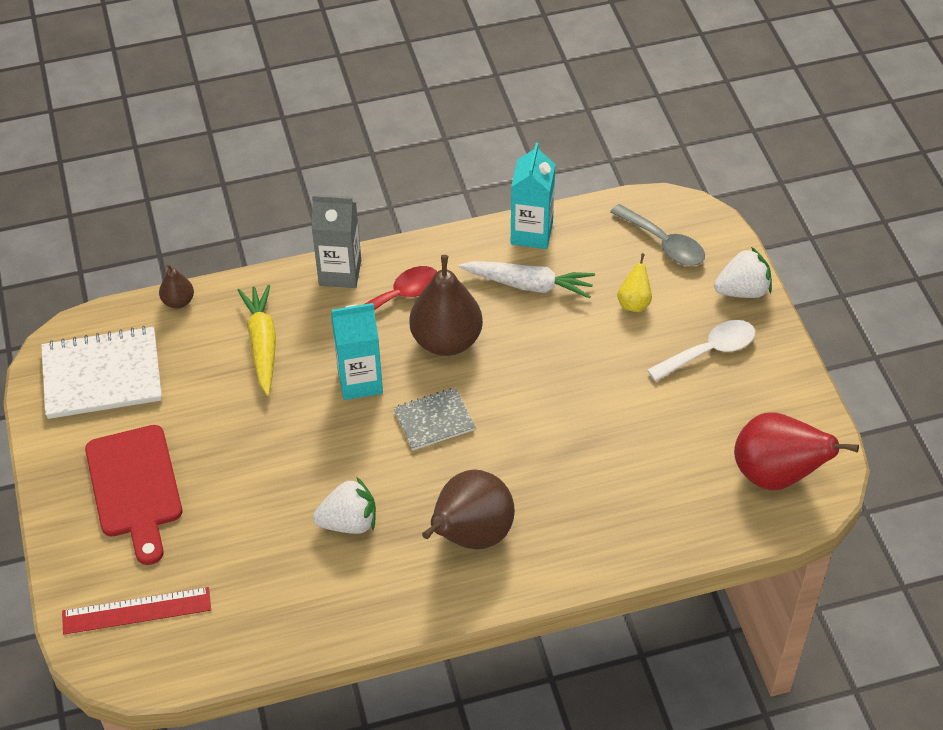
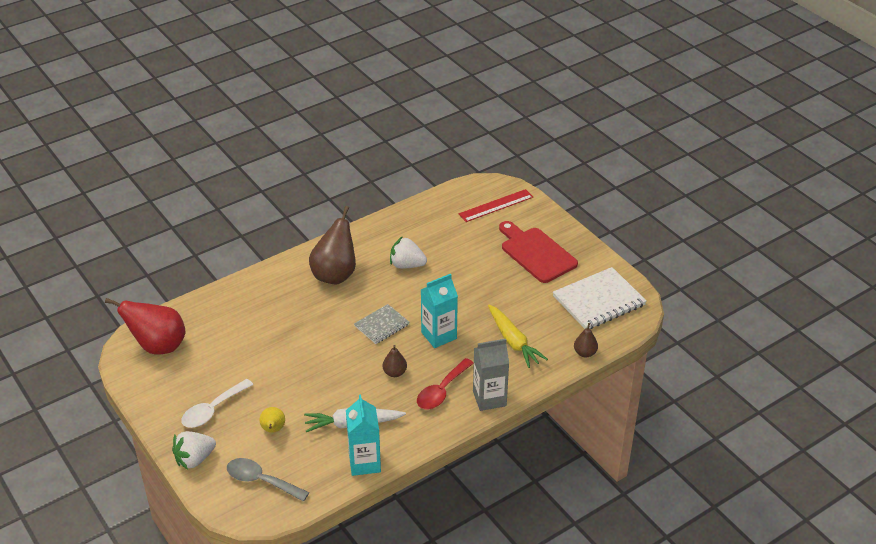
camera: 160 degrees right, 10 degrees down
white strawberry [313,477,376,534] -> white strawberry turned 45 degrees clockwise [390,236,427,269]
brown pear [409,255,483,356] -> brown pear [383,345,407,377], size x0.48

